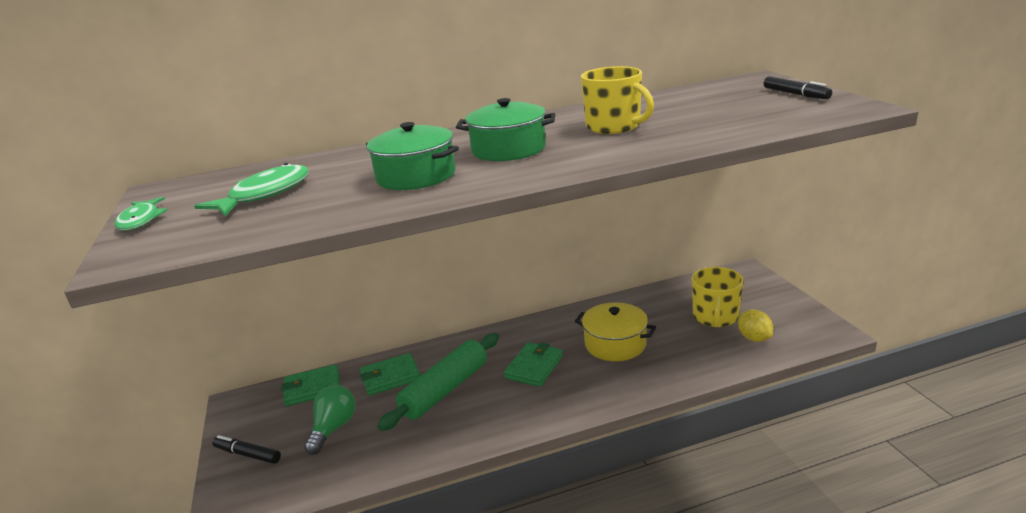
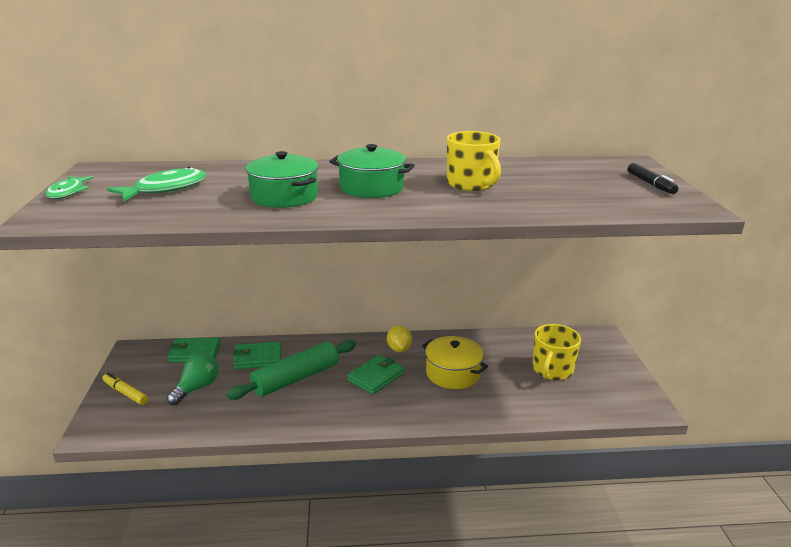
camera: 10 degrees right, 0 degrees up
black marker [212,435,281,464] -> yellow marker [102,373,148,405]
yellow lemon [738,310,773,342] -> yellow lemon moved to [387,325,412,352]

